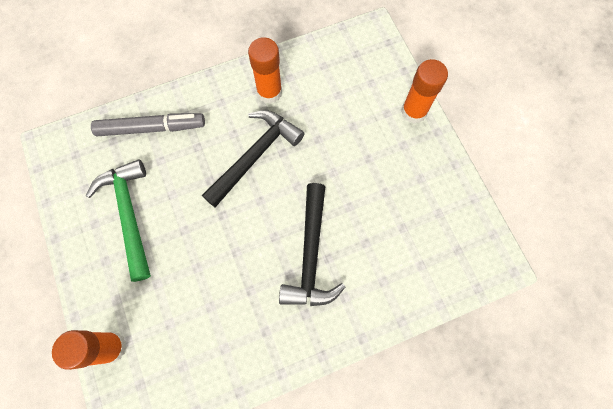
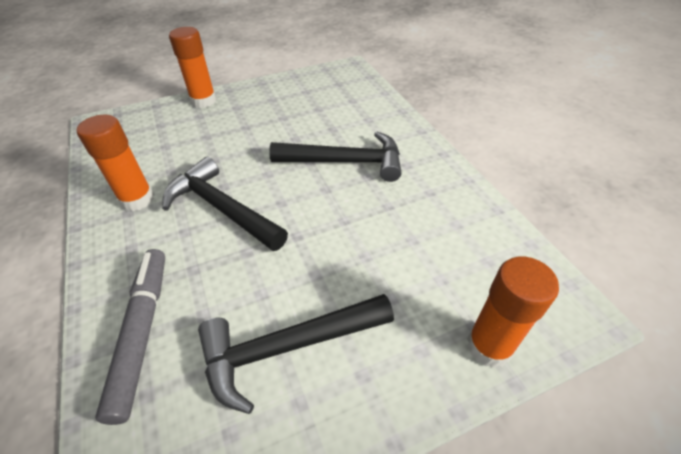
camera: 90 degrees left, 25 degrees down
green hammer [86,159,151,282] -> black hammer [198,294,394,414]

